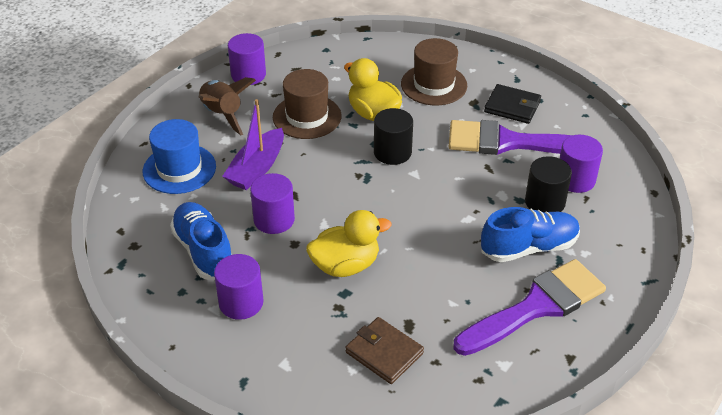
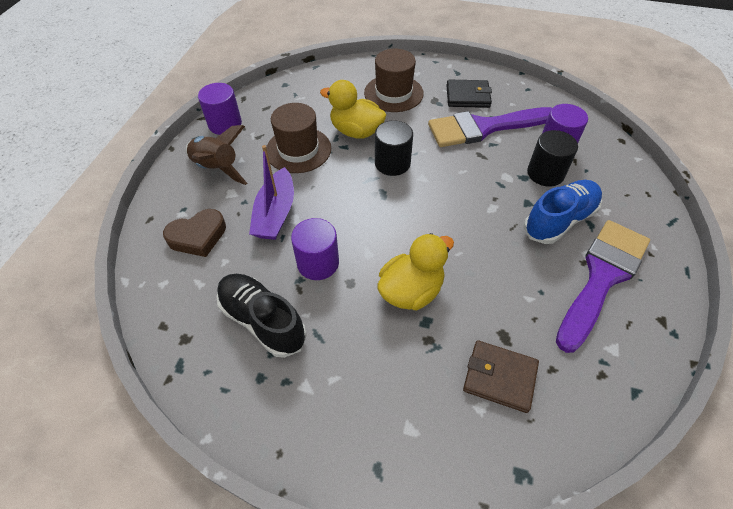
camera: 20 degrees left, 10 degrees up
blue hat [143,119,216,194] -> brown heart [163,209,226,257]
blue shoe [170,202,232,280] -> black shoe [216,274,307,358]
purple cylinder [214,254,264,320] -> none

